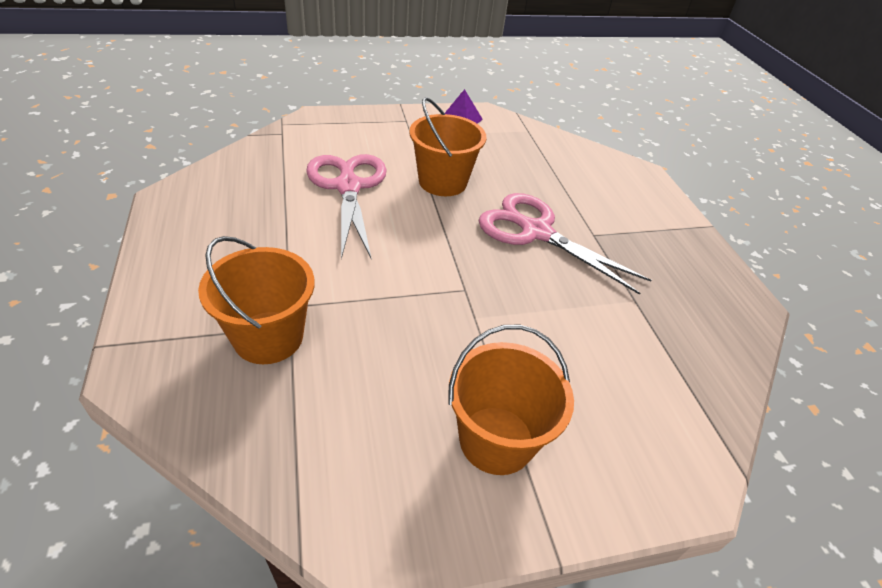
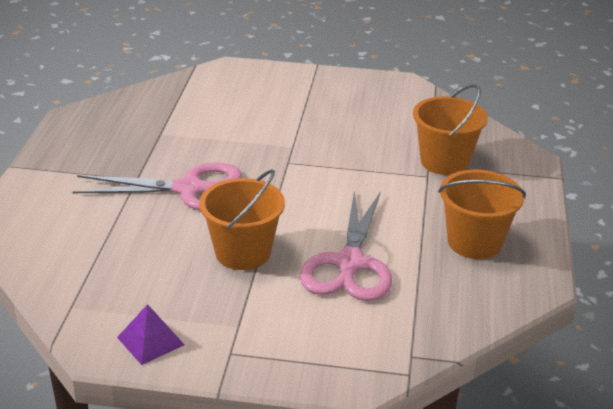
camera: 155 degrees left, 10 degrees down
orange bucket [448,325,574,475] -> orange bucket moved to [438,169,526,259]
pink scissors [478,193,652,295] -> pink scissors turned 60 degrees counterclockwise [73,162,242,210]

